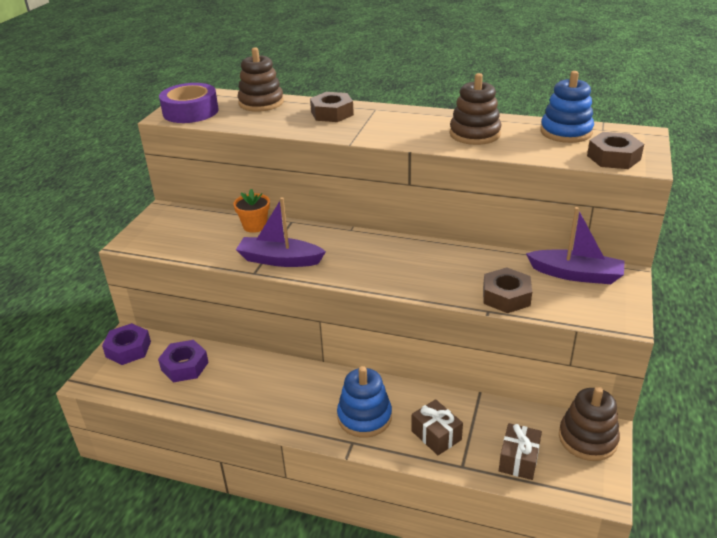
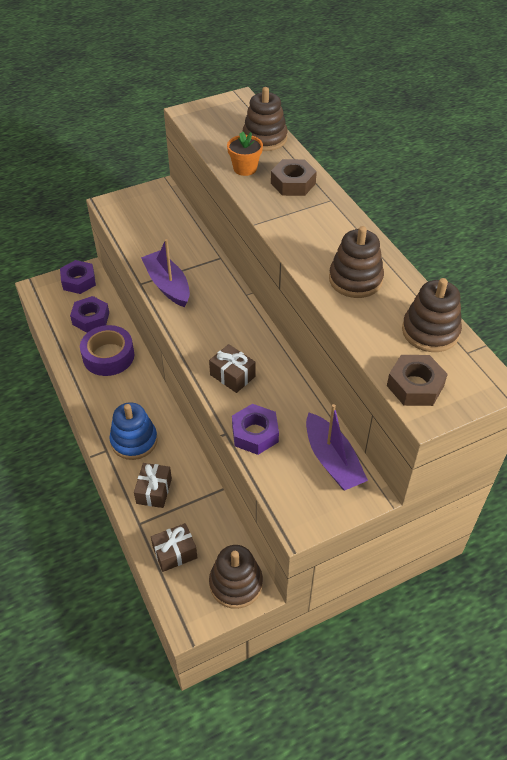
camera: 45 degrees right, 15 degrees up
purple tape [159,83,219,123] -> purple tape moved to [80,325,134,376]
orange flower pot [233,189,270,233] -> orange flower pot moved to [227,131,263,176]
brown nut [483,267,532,313] -> purple nut [232,404,279,455]
blue stacking toy [540,71,594,143] -> brown stacking toy [402,278,462,352]
none -> brown gift [209,344,256,393]

